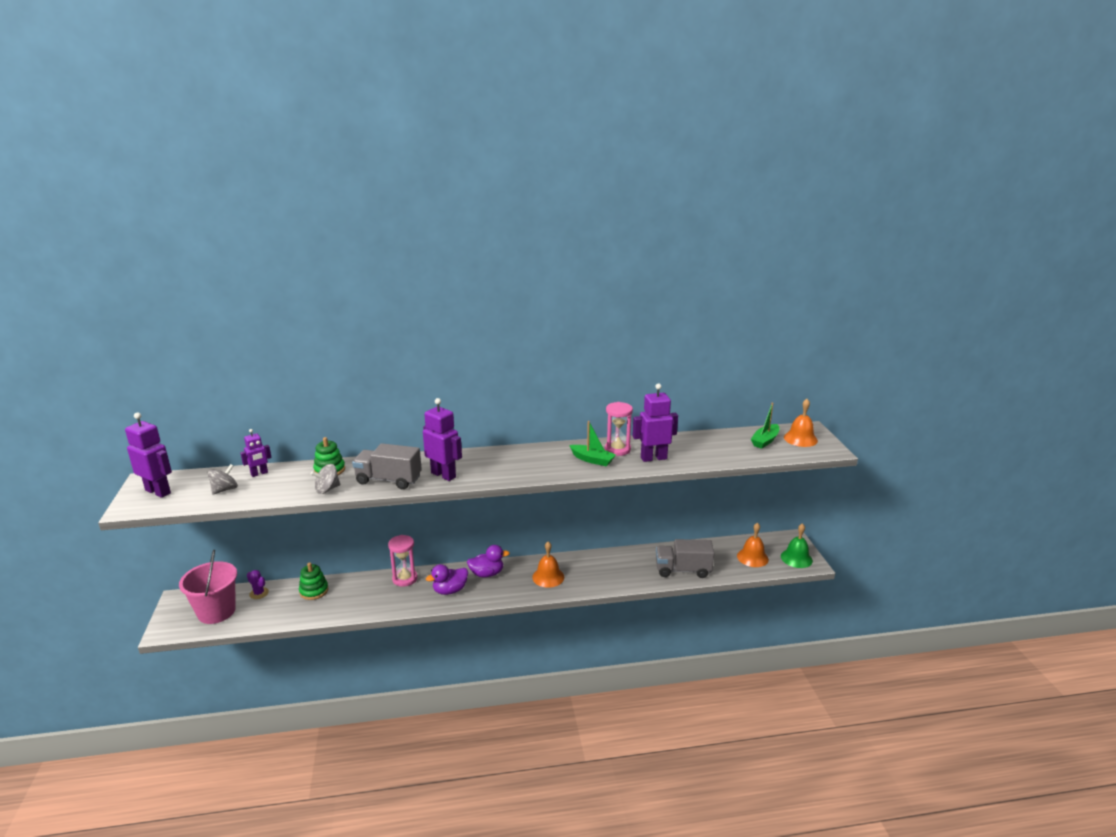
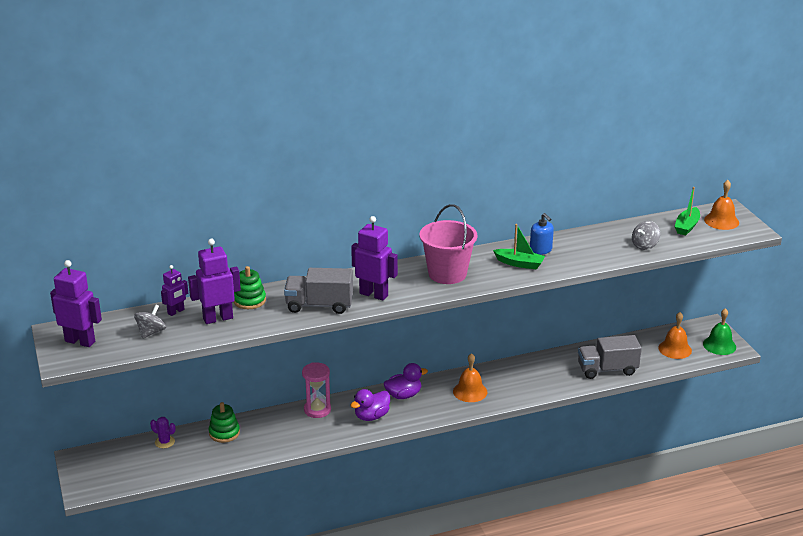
camera: 10 degrees left, 5 degrees up
pink bucket [179,550,237,624] -> pink bucket moved to [420,204,477,284]
grey spinning top [311,464,340,494] -> grey spinning top moved to [632,221,660,250]
pink hourglass [605,402,633,456] -> blue soap dispenser [530,213,554,255]
purple robot [632,383,678,462] -> purple robot moved to [188,239,241,324]

